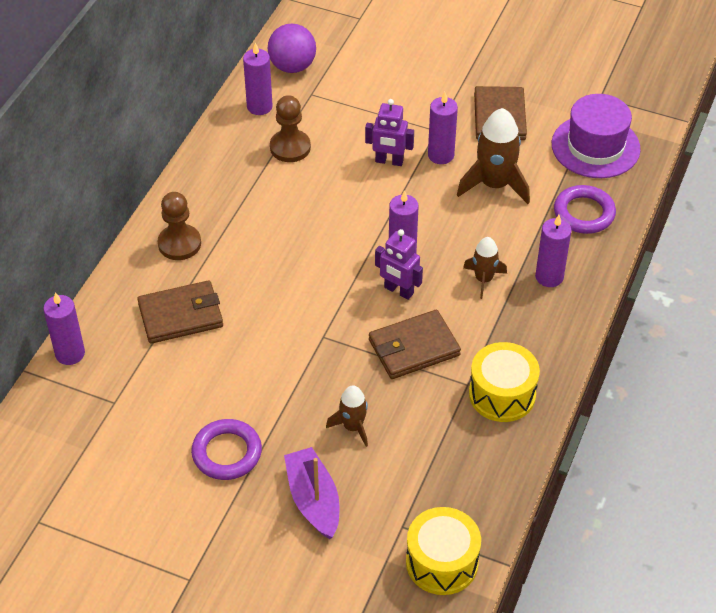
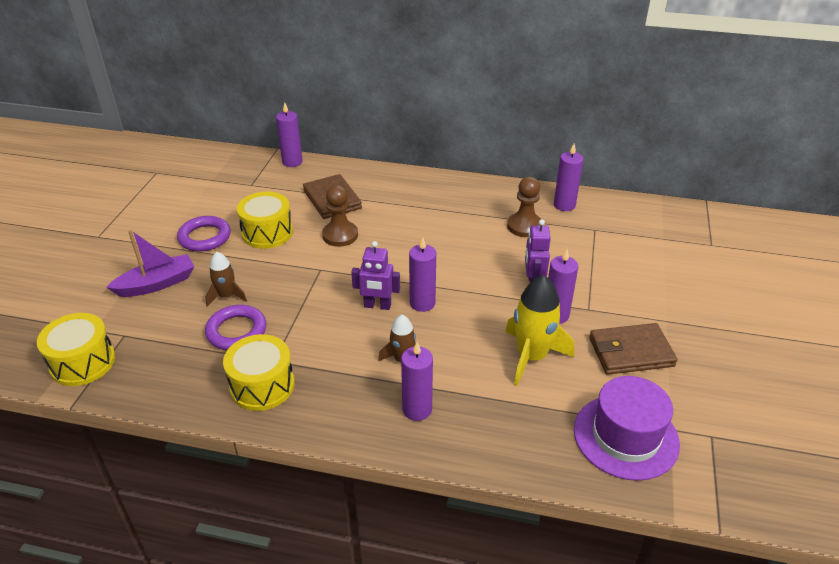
camera: 80 degrees right, 10 degrees down
brown pawn [157,192,201,260] -> brown pawn moved to [322,185,358,247]
purple ball [268,24,316,73] -> none
brown wallet [369,310,461,379] -> none
purple robot [375,229,423,300] -> purple robot turned 105 degrees counterclockwise [351,241,400,310]
brown rocket [457,108,530,204] -> yellow rocket [505,275,574,386]
purple ring [554,185,616,234] -> purple ring moved to [205,305,267,350]
none -> yellow drum [237,192,293,249]

